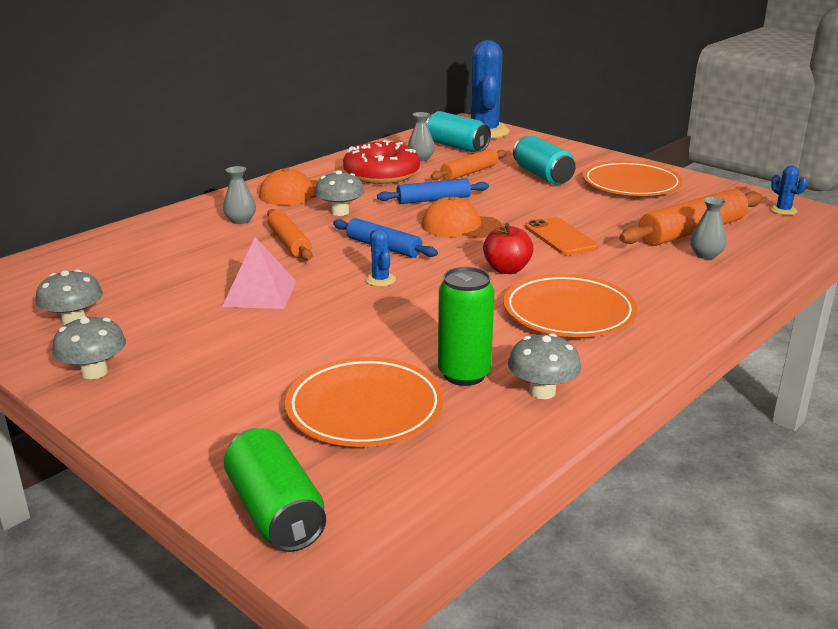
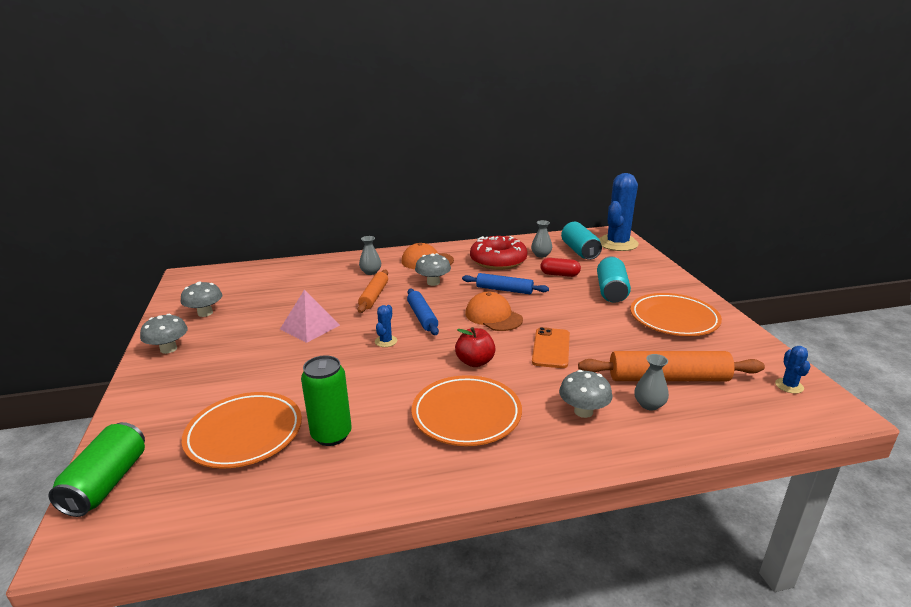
camera: 35 degrees right, 0 degrees up
orange rolling pin [431,149,507,180] -> red capsule [540,258,581,277]
grey mushroom [508,333,581,399] -> grey mushroom moved to [559,370,612,418]

